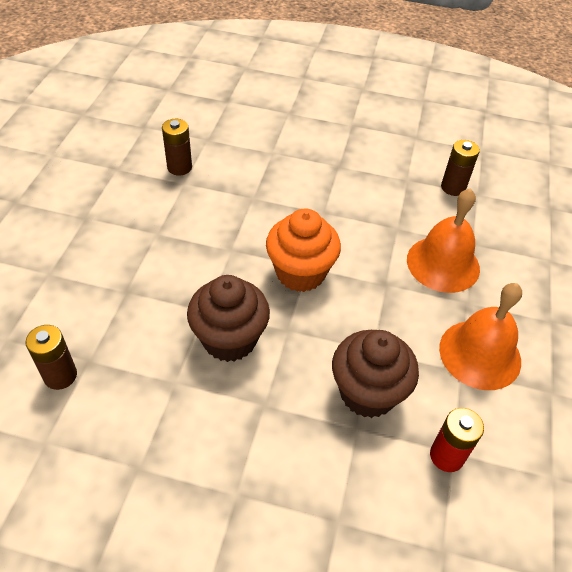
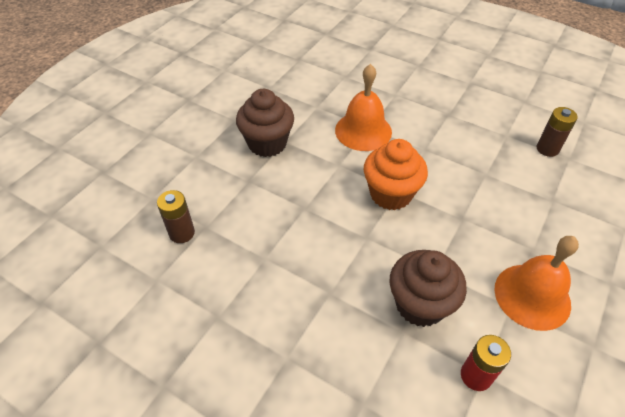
camera: 20 degrees right, 0 degrees up
brown battery [162,119,192,176] -> none
brown cupcake [187,275,270,362] -> brown cupcake moved to [236,89,294,157]
orange bell [407,188,480,293] -> orange bell moved to [335,64,392,151]

